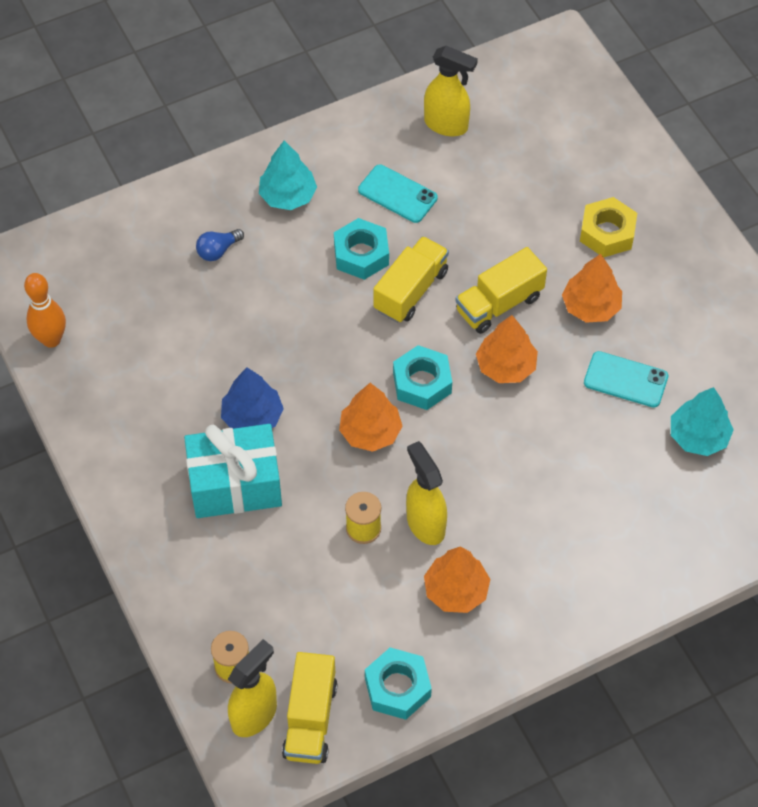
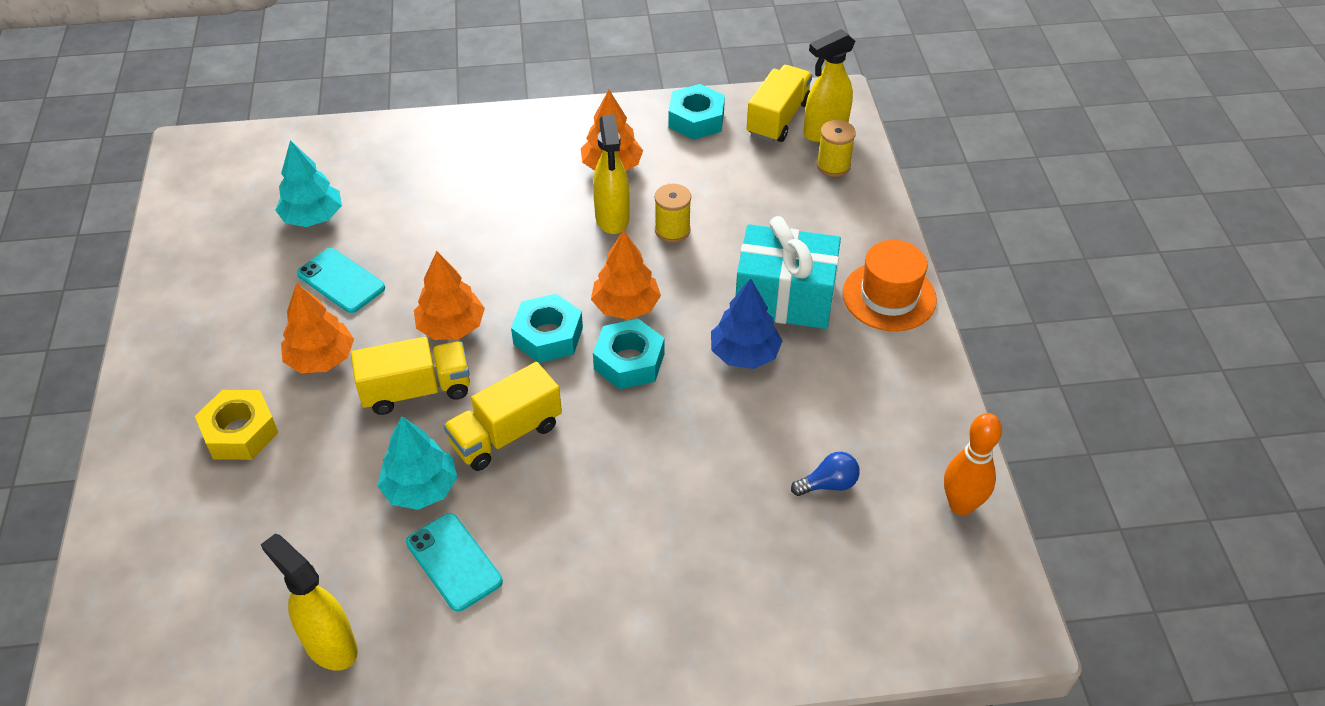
camera: 160 degrees left, 10 degrees down
blue light bulb [196,229,244,261] -> blue light bulb moved to [791,452,860,496]
turquoise tree [259,140,317,210] -> turquoise tree moved to [378,416,458,510]
turquoise nut [334,218,389,280] -> turquoise nut moved to [593,319,664,389]
none -> orange hat [842,240,937,331]

